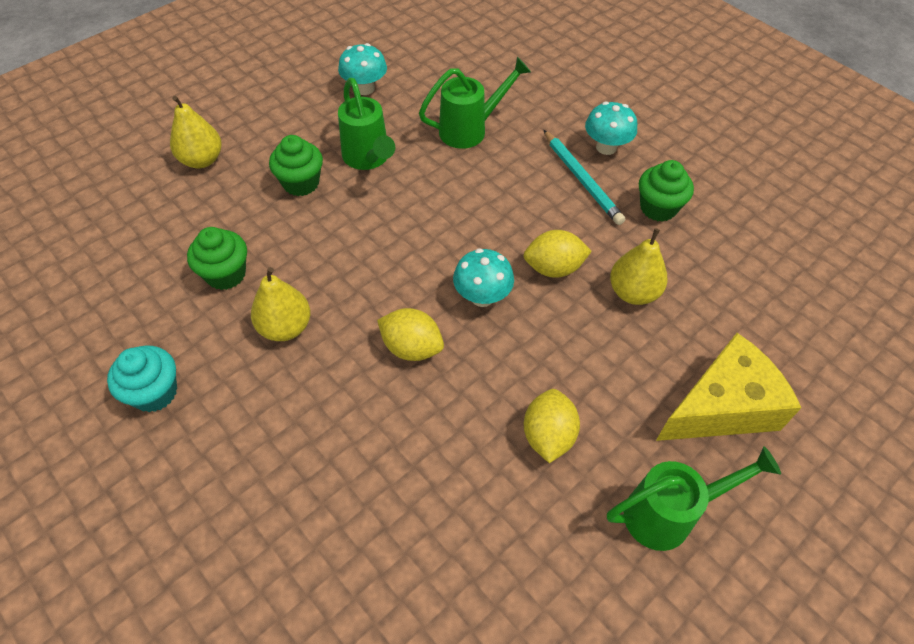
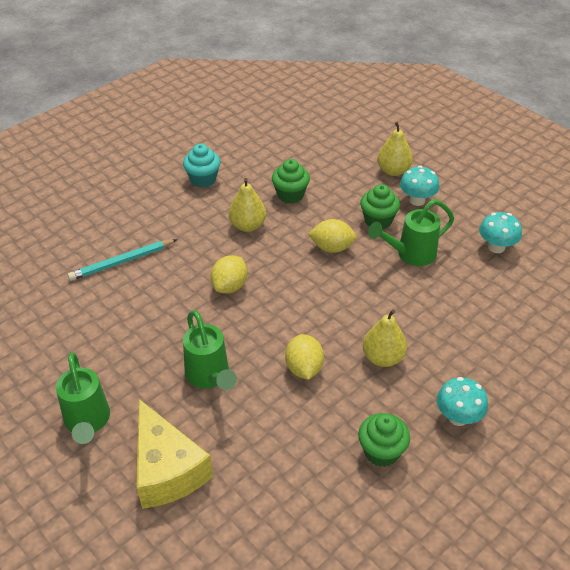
camera: 90 degrees right, 10 degrees down
green watering can [419,57,531,149] -> green watering can moved to [183,310,237,390]
turquoise mushroom [453,248,514,307] -> turquoise mushroom moved to [400,166,439,206]
yellow lemon [524,389,580,463] -> yellow lemon moved to [308,219,357,253]
turquoise pencil [544,130,625,225] -> turquoise pencil moved to [68,239,178,281]
yellow pear [610,228,668,305] -> yellow pear moved to [363,309,407,367]

